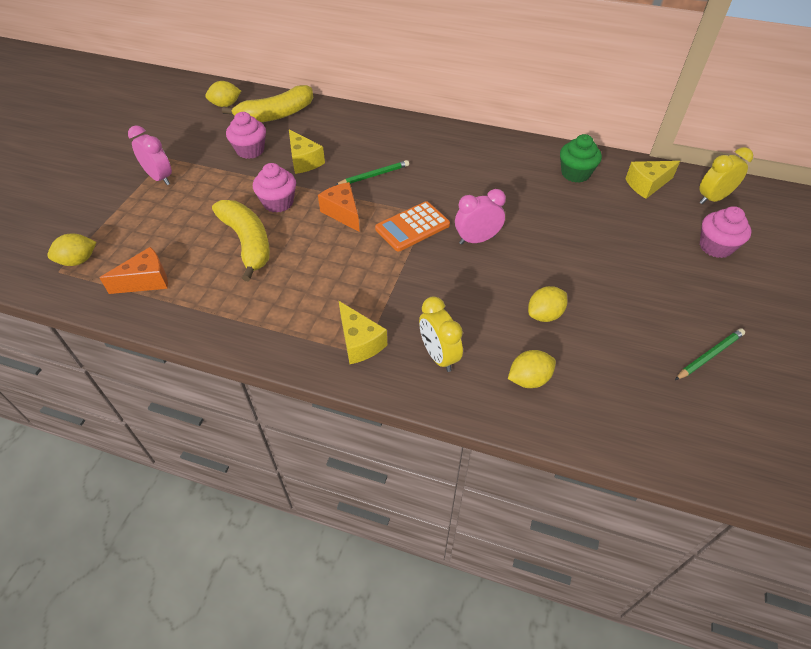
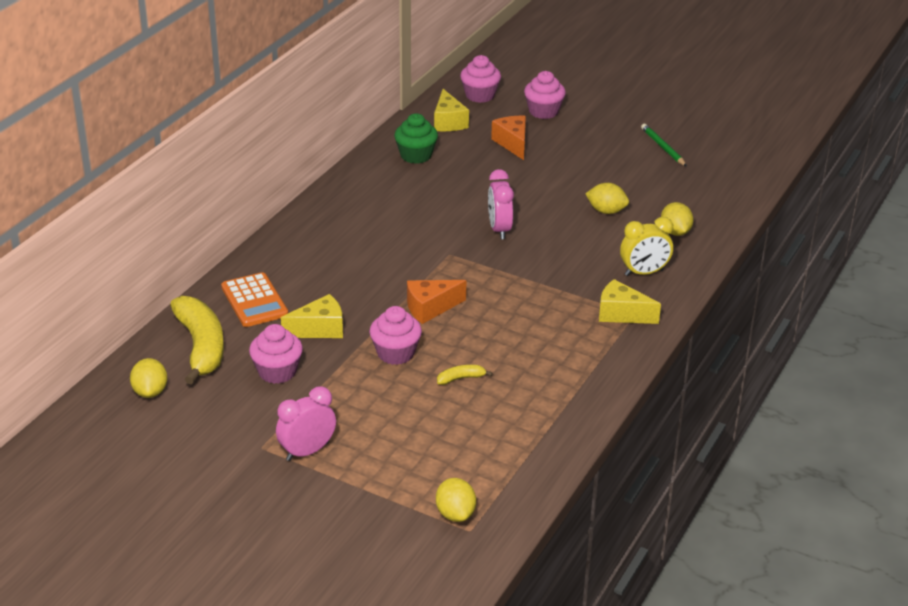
camera: 80 degrees left, 15 degrees down
orange cheese [99,247,168,294] -> orange cheese moved to [491,116,526,160]
yellow banana [212,200,270,282] -> yellow banana [437,365,492,385], size x0.42
green pencil [335,160,409,185] -> none
yellow cheese [339,301,387,364] -> yellow cheese turned 135 degrees counterclockwise [599,279,661,324]
orange calculator [375,201,450,252] -> orange calculator moved to [221,272,288,327]
yellow lemon [528,286,567,322] -> yellow lemon turned 45 degrees counterclockwise [585,183,629,214]
yellow clock [699,147,753,204] -> pink cupcake [460,55,501,103]

